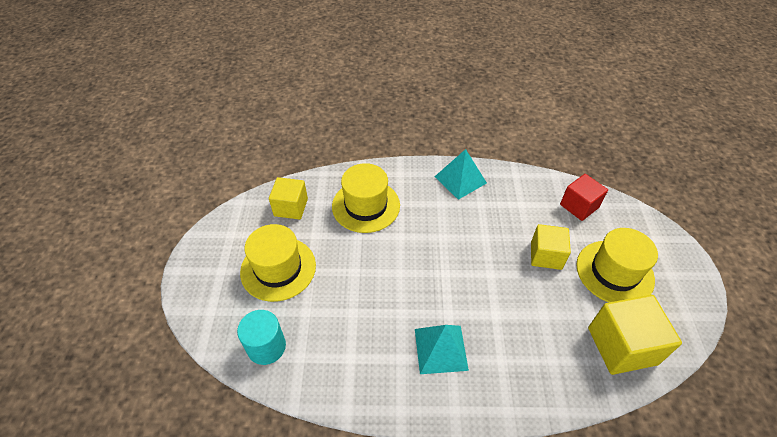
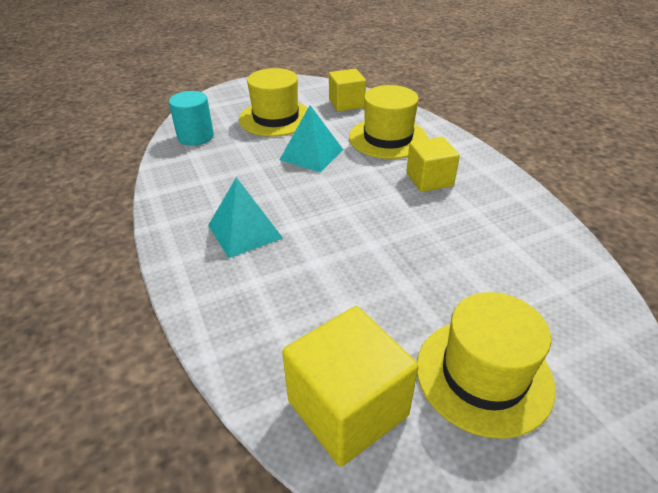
camera: 65 degrees right, 10 degrees down
turquoise pyramid [434,149,487,200] -> turquoise pyramid moved to [279,105,343,173]
yellow cube [531,224,571,270] -> yellow cube moved to [406,137,460,192]
red cube [560,174,608,221] -> none

